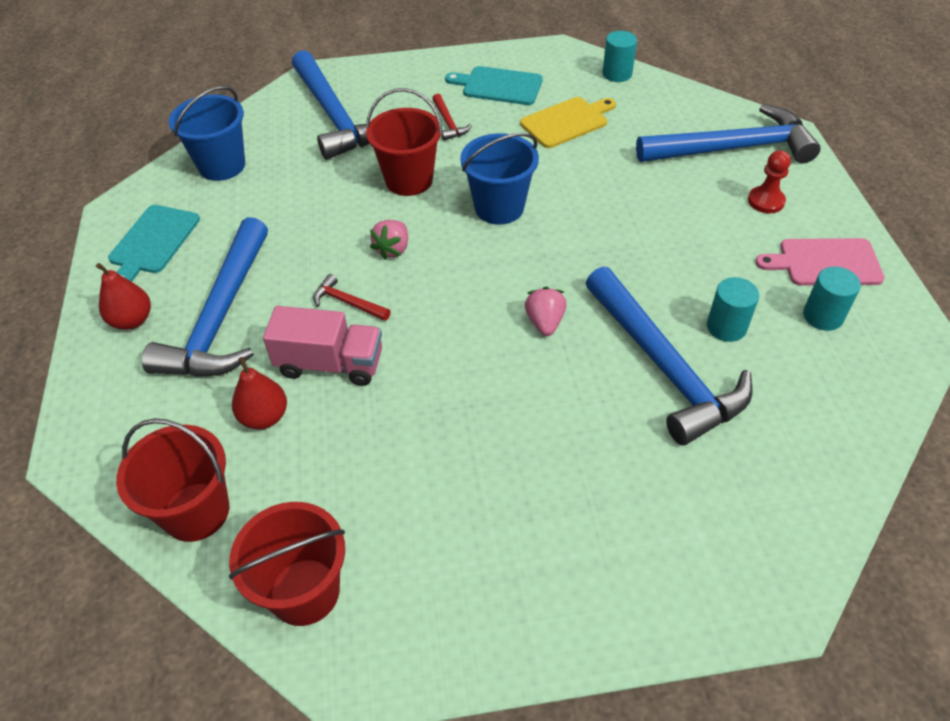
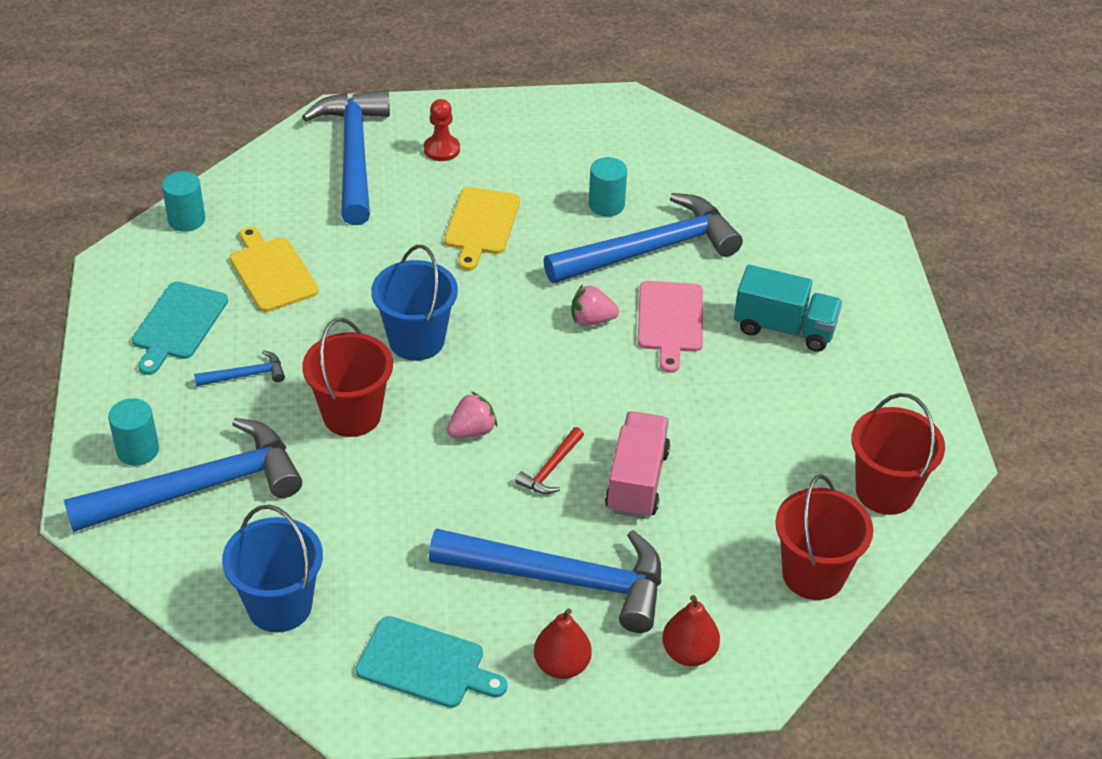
camera: 90 degrees left, 5 degrees down
red pear [232,357,287,429] -> red pear moved to [662,595,720,666]
pink strawberry [370,220,408,260] -> pink strawberry turned 60 degrees counterclockwise [447,391,497,438]
red hammer [432,94,472,141] -> blue hammer [194,350,285,387]
pink cutting board [755,238,885,286] -> pink cutting board moved to [638,281,703,373]
turquoise cylinder [803,266,861,331] -> turquoise cylinder moved to [108,398,159,466]
none -> yellow cutting board [444,187,520,270]
none -> turquoise truck [734,265,842,352]

